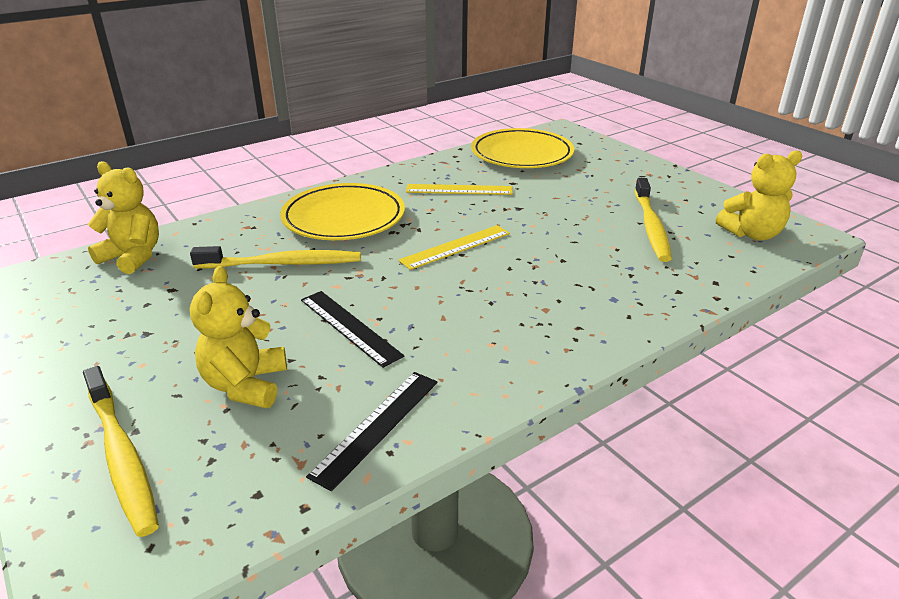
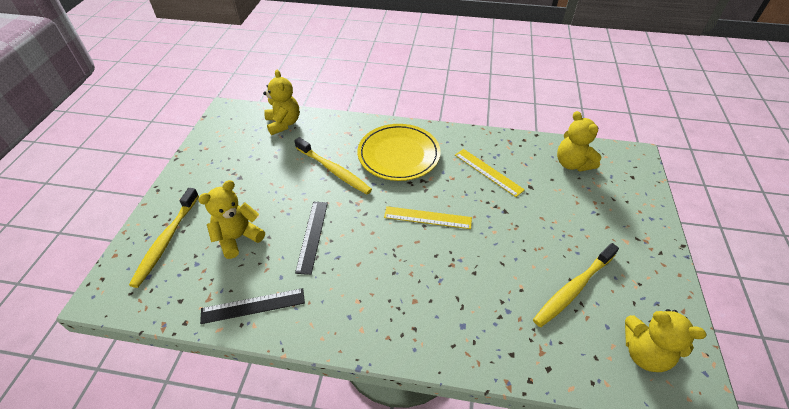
camera: 45 degrees right, 15 degrees up
yellow plate [471,128,574,168] -> yellow teddy bear [557,111,601,172]

